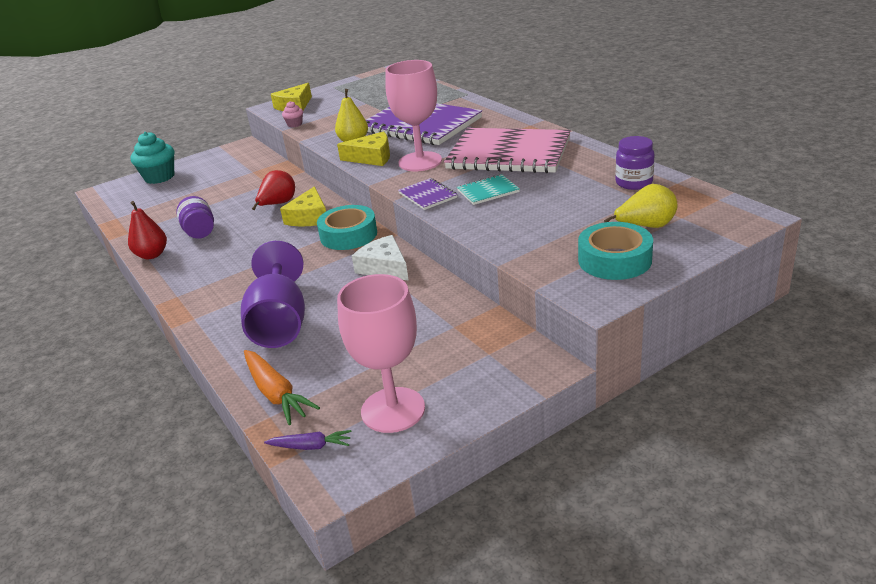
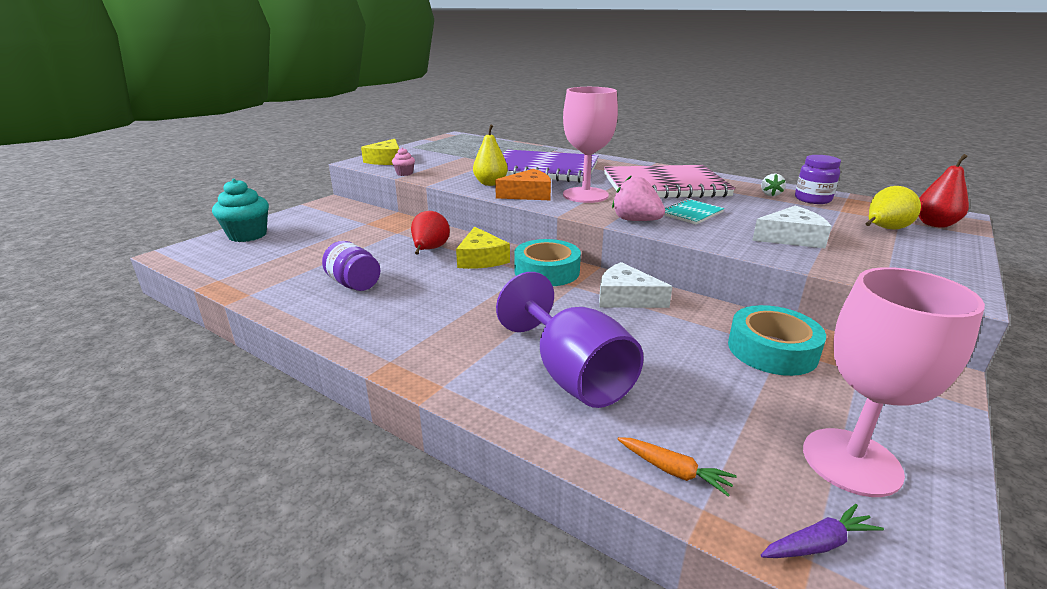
camera: 25 degrees left, 5 degrees down
red pear [128,201,167,259] -> red pear moved to [919,154,969,228]
orange carrot [244,350,320,425] -> orange carrot [617,437,737,497], size x0.59
yellow cheese [337,131,390,166] -> orange cheese [495,169,551,200]
purple notebook [398,178,458,210] -> pink strawberry [612,175,665,221]
turquoise tape [578,222,653,280] -> turquoise tape moved to [728,305,826,376]
none -> white cheese [752,206,832,248]
none -> white strawberry [761,173,786,196]

